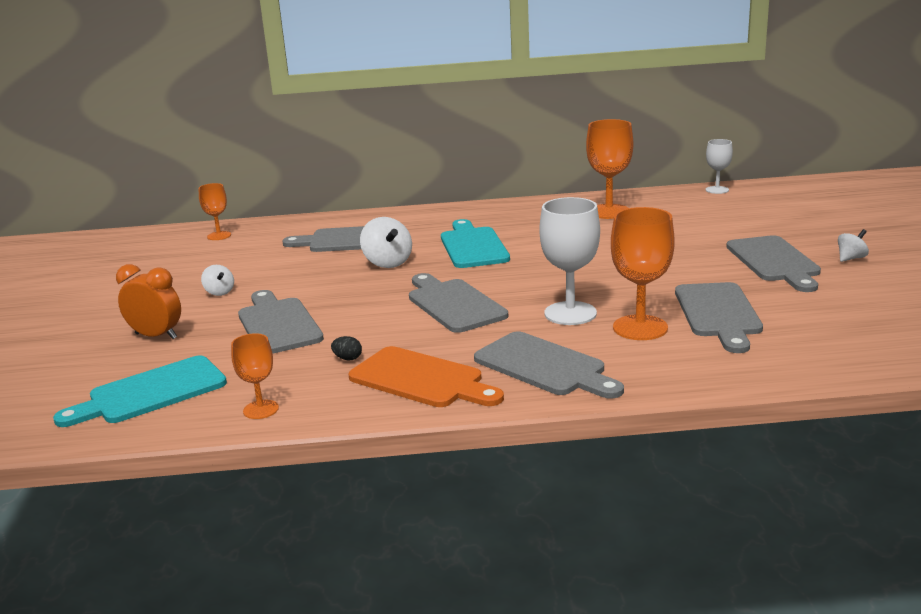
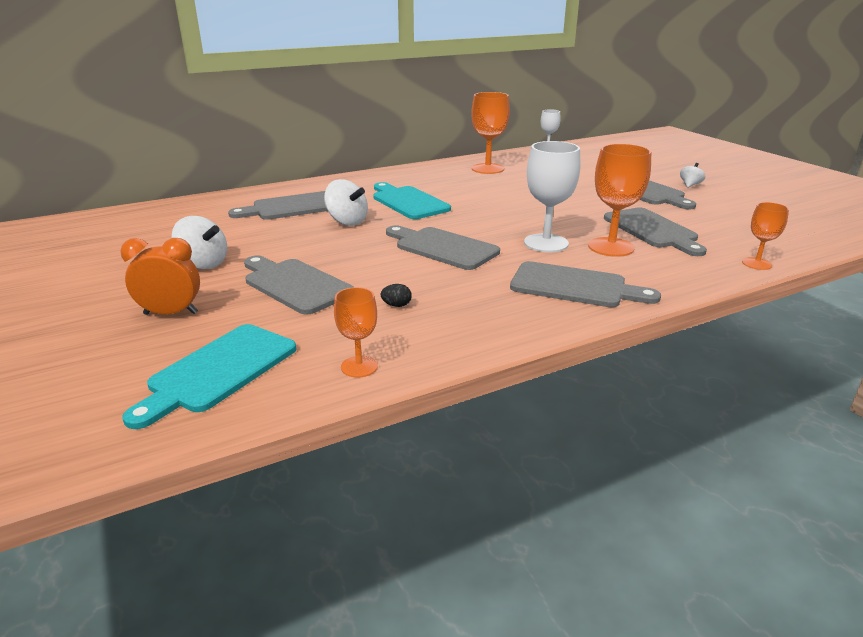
camera: 25 degrees left, 5 degrees up
orange goblet [199,183,231,240] -> orange goblet moved to [742,202,789,270]
white spinning top [201,265,234,296] -> white spinning top [171,216,227,269], size x1.72
orange cutting board [349,346,504,407] -> none

